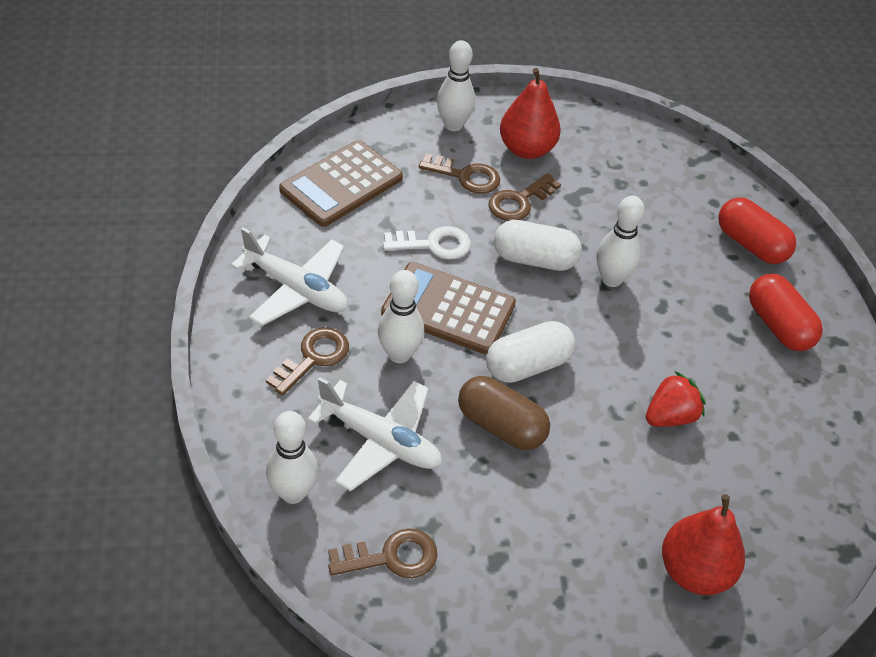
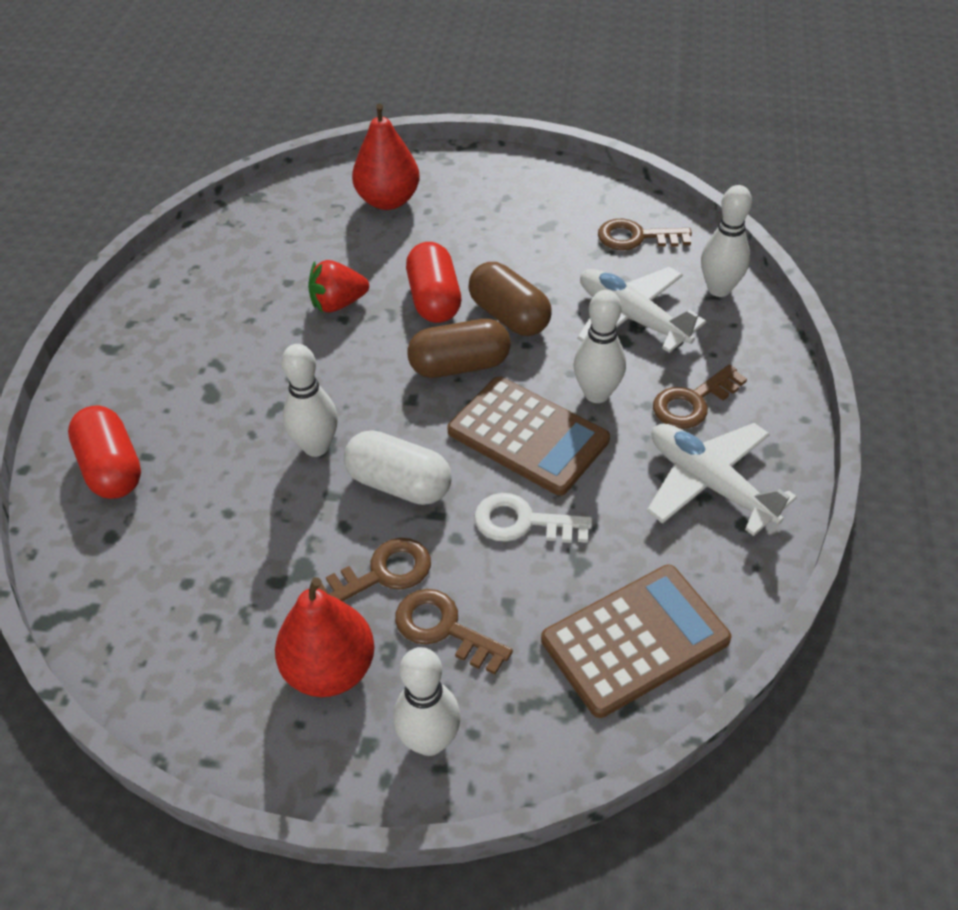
camera: 160 degrees left, 0 degrees up
white capsule [486,321,575,383] -> brown capsule [407,319,511,378]
red capsule [749,274,823,351] -> red capsule moved to [406,242,461,323]

